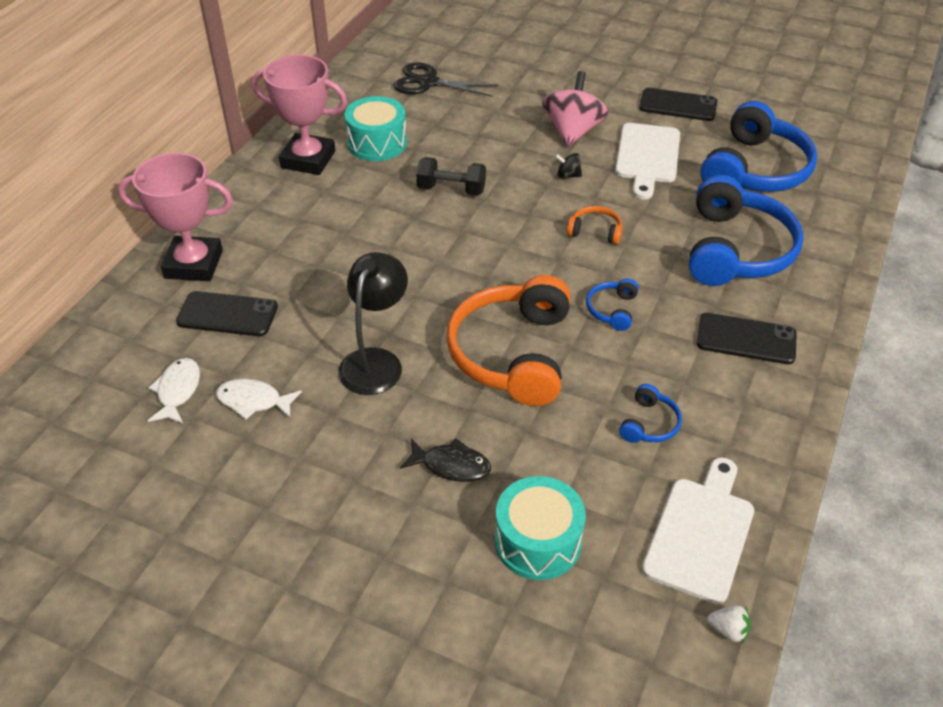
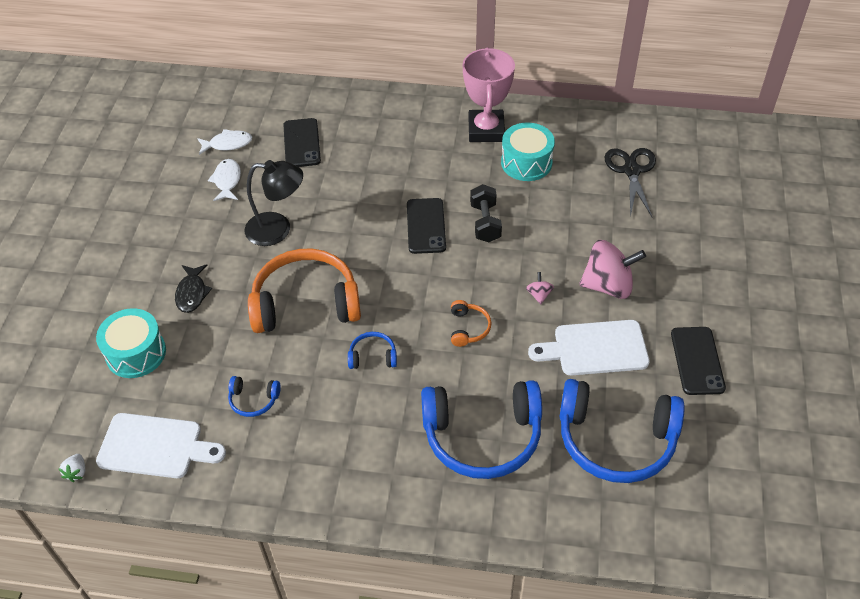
camera: 75 degrees right, 5 degrees up
pink trophy [118,153,233,281] -> none
black spinning top [555,153,582,178] -> pink spinning top [526,272,554,304]
black phone [697,313,797,364] -> black phone moved to [407,198,446,254]

